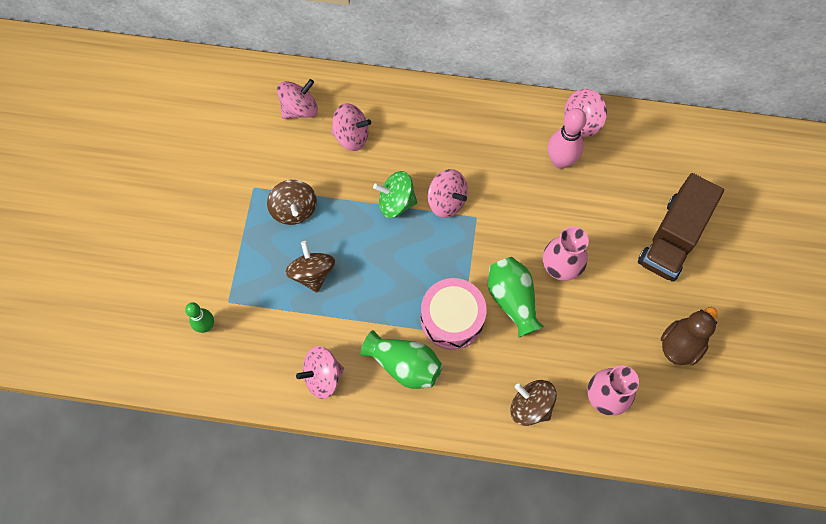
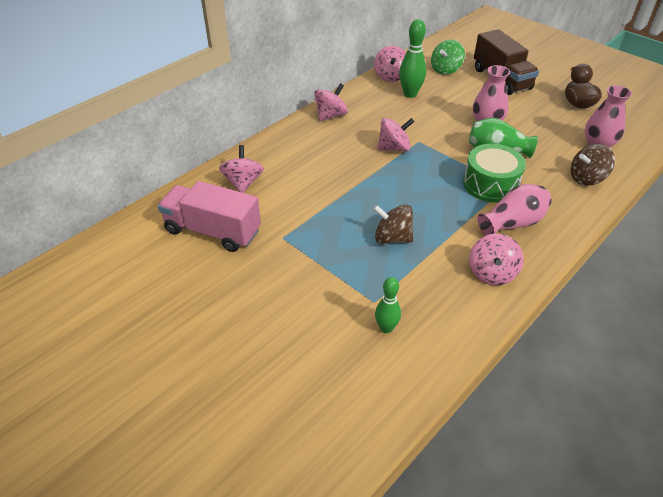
camera: 55 degrees left, 25 degrees down
brown spinning top [267,180,317,225] -> none
pink spinning top [331,103,371,151] -> pink spinning top moved to [314,83,348,121]
green vase [361,330,442,389] -> pink vase [477,184,552,235]
green spinning top [373,171,417,218] -> green spinning top moved to [431,40,465,75]
pink drum [421,278,487,350] -> green drum [463,144,526,203]
pink bowling pin [548,108,587,169] -> green bowling pin [399,19,426,98]
none -> pink truck [158,181,261,252]

